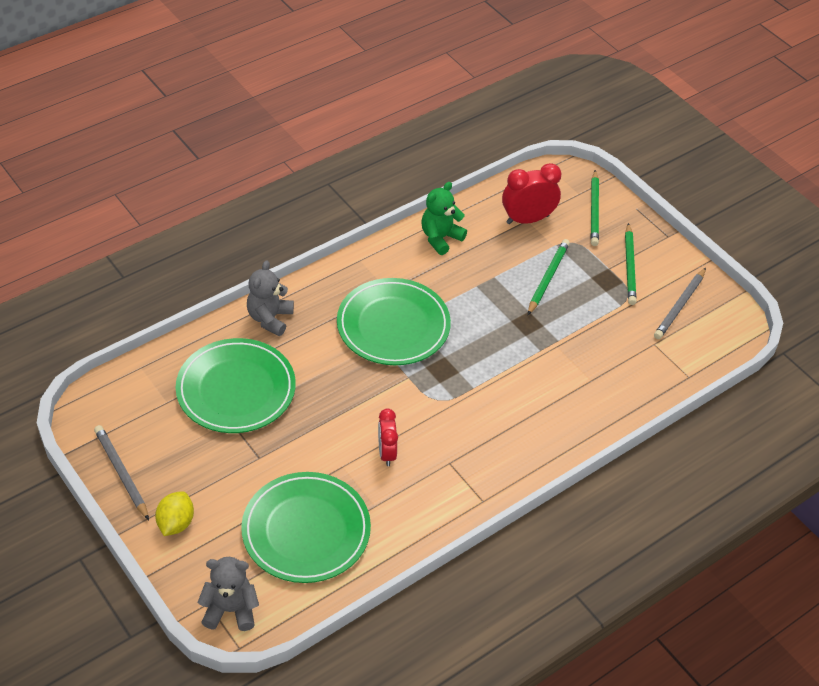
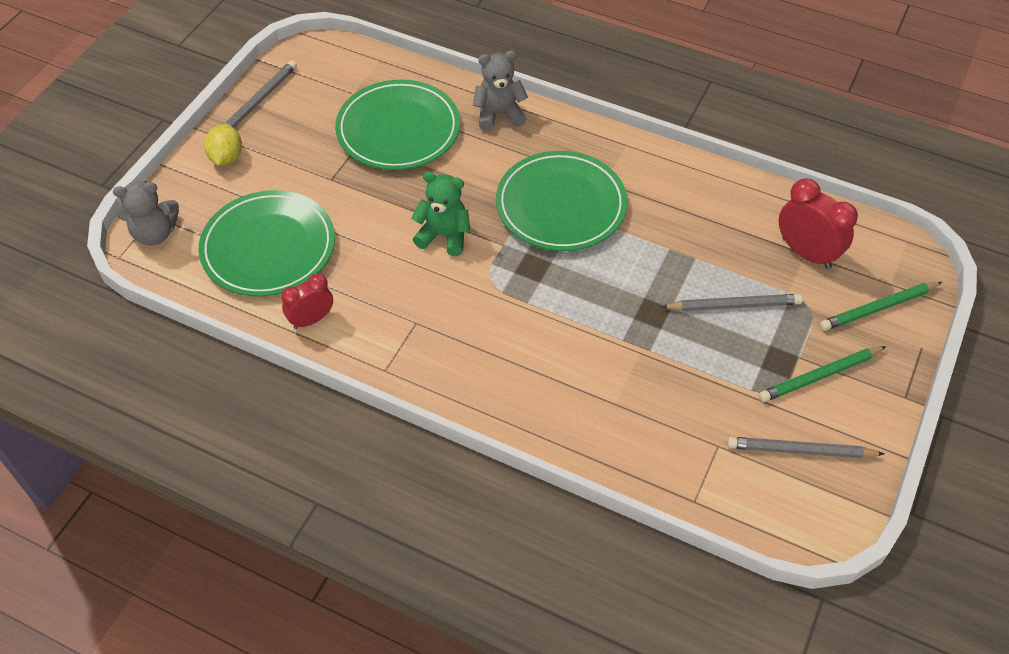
camera: 65 degrees right, 5 degrees up
yellow lemon [155,491,194,536] -> yellow lemon turned 75 degrees counterclockwise [204,124,242,165]
grey teddy bear [197,557,259,631] -> grey teddy bear turned 105 degrees clockwise [113,181,179,245]
red clock [378,409,398,466] -> red clock moved to [281,274,333,329]
green teddy bear [422,182,467,255] -> green teddy bear moved to [411,171,470,256]
green pencil [528,239,570,315] -> grey pencil [661,294,803,311]

